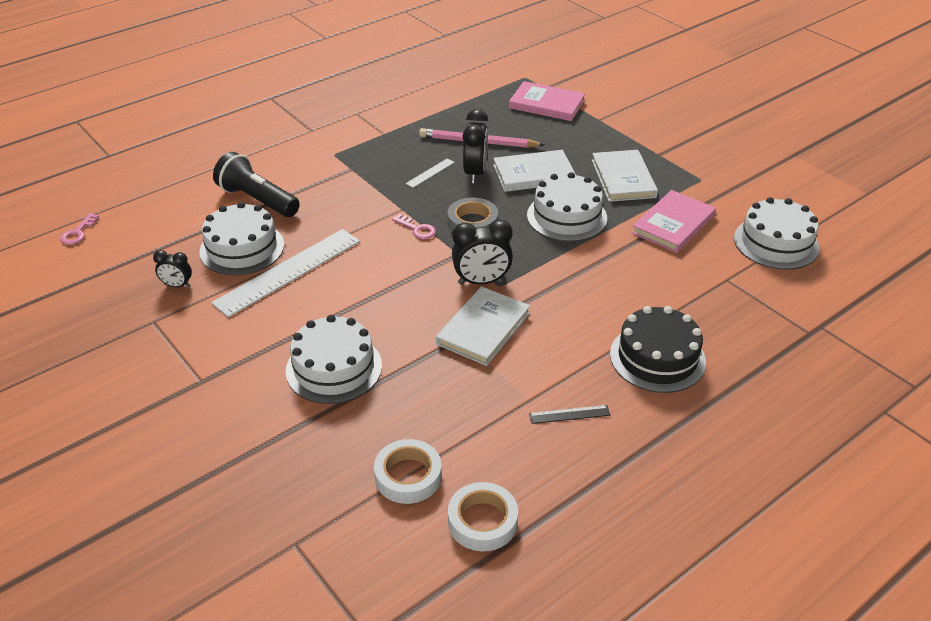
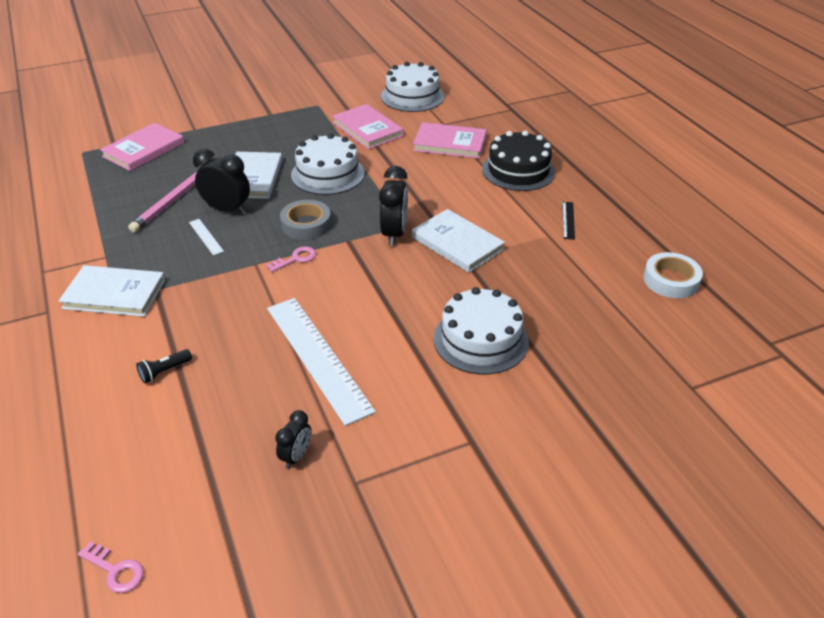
camera: 75 degrees left, 0 degrees up
white cake [199,202,284,275] -> none
black flashlight [213,152,300,217] -> black flashlight [136,349,192,383], size x0.45
white tape [374,439,442,504] -> none
white book [592,150,658,202] -> white book moved to [59,265,165,317]
none -> pink book [413,122,487,159]

